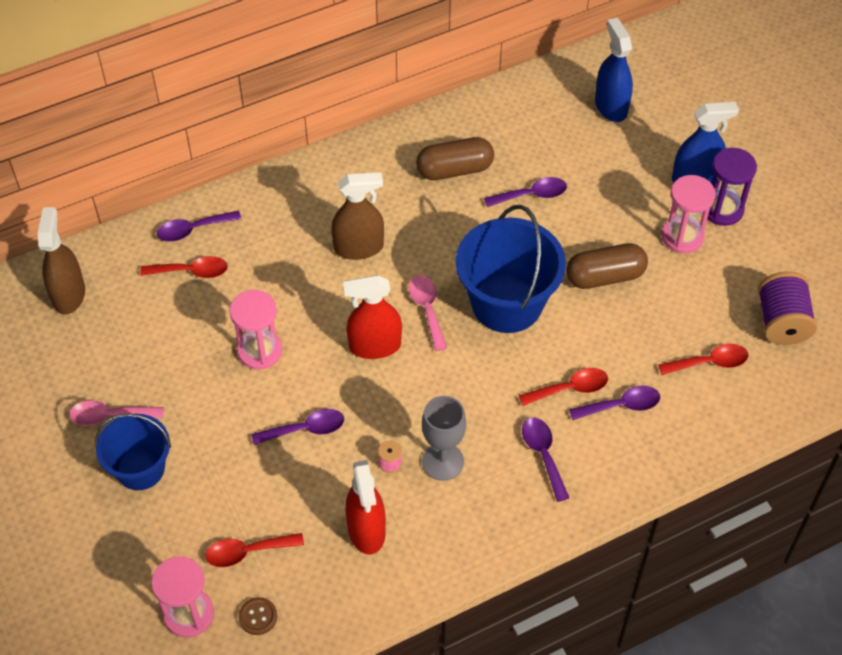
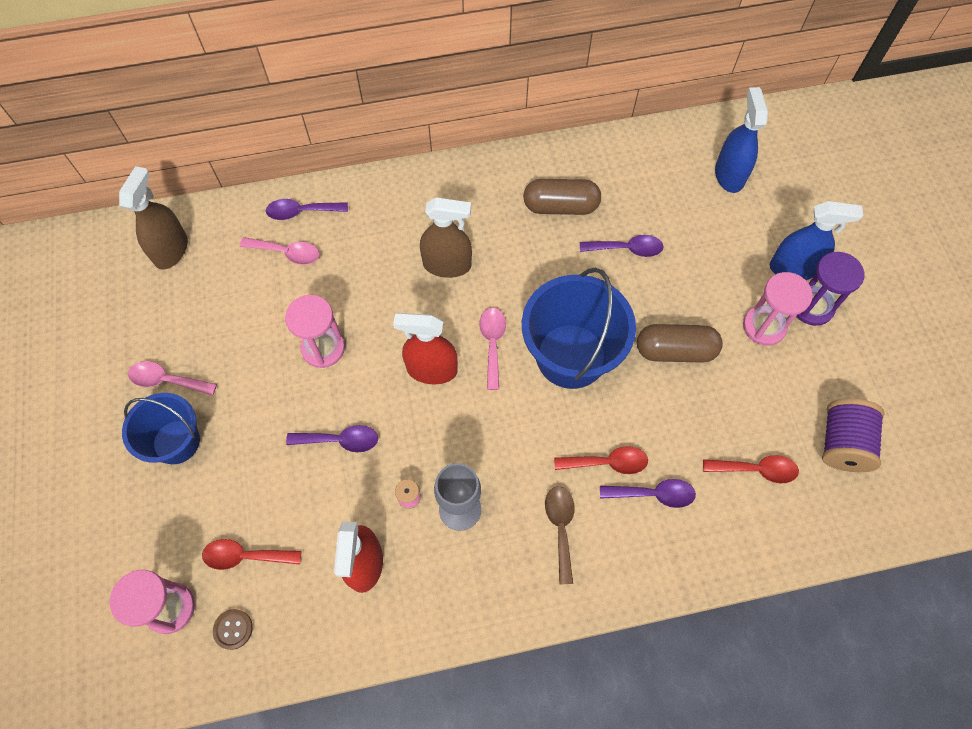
camera: 15 degrees right, 10 degrees up
red spoon [140,256,228,278] -> pink spoon [240,237,320,265]
purple spoon [522,417,569,502] -> brown spoon [545,486,575,585]

